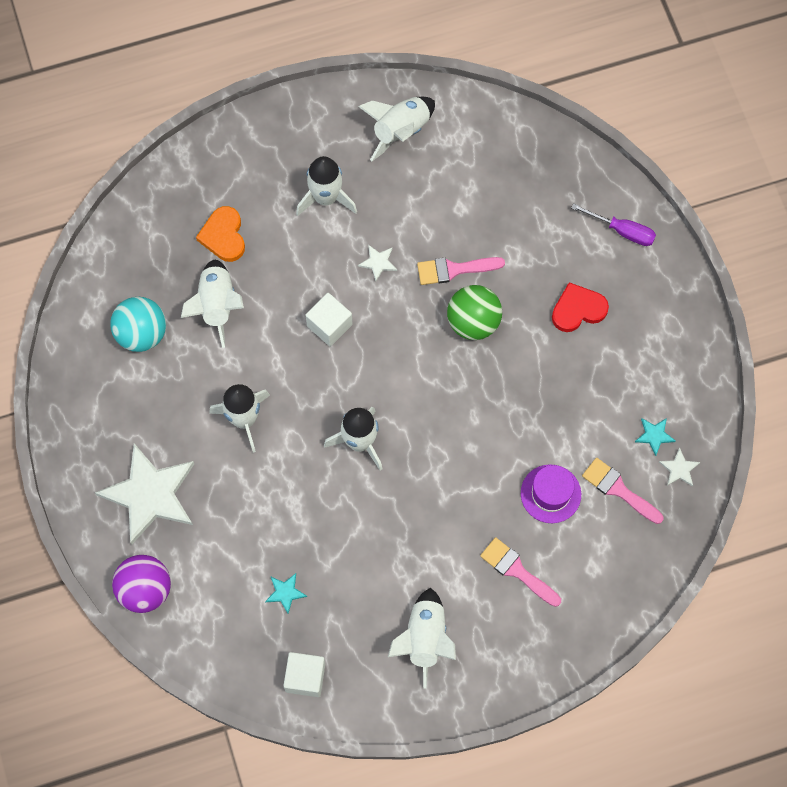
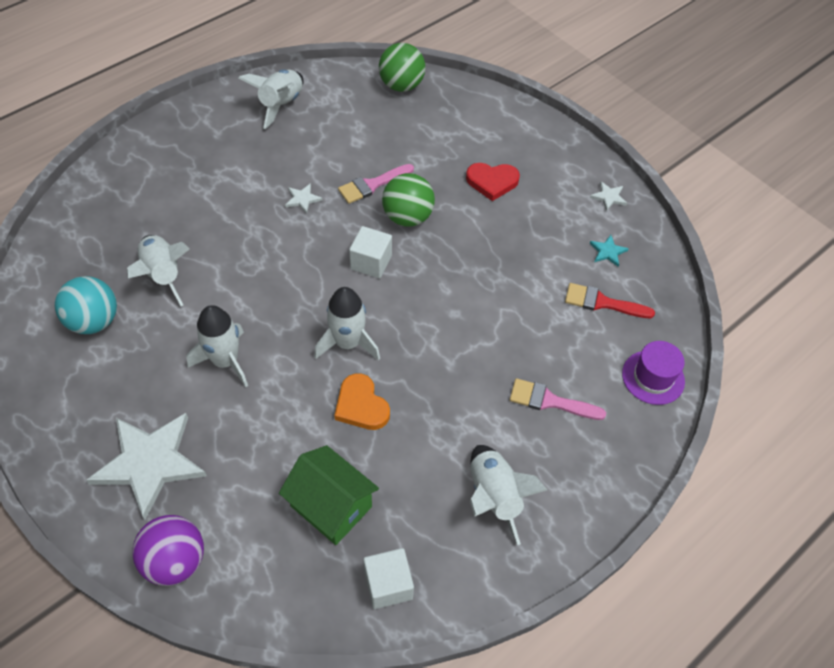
camera: 25 degrees left, 15 degrees down
orange heart [196,206,245,262] -> orange heart moved to [334,373,390,430]
turquoise star [265,573,307,614] -> green house [279,445,379,545]
white rocket [296,156,357,216] -> none
white cube [306,293,353,346] -> white cube moved to [349,226,392,278]
purple hat [521,464,581,523] -> purple hat moved to [622,341,685,405]
red heart [552,282,609,332] -> red heart turned 135 degrees counterclockwise [466,163,520,201]
purple screwdriver [571,203,656,246] -> none
pink brush [582,458,664,524] -> red brush [565,283,655,318]
white star [659,447,700,486] -> white star moved to [590,182,627,211]
none -> green ball [379,43,425,92]

